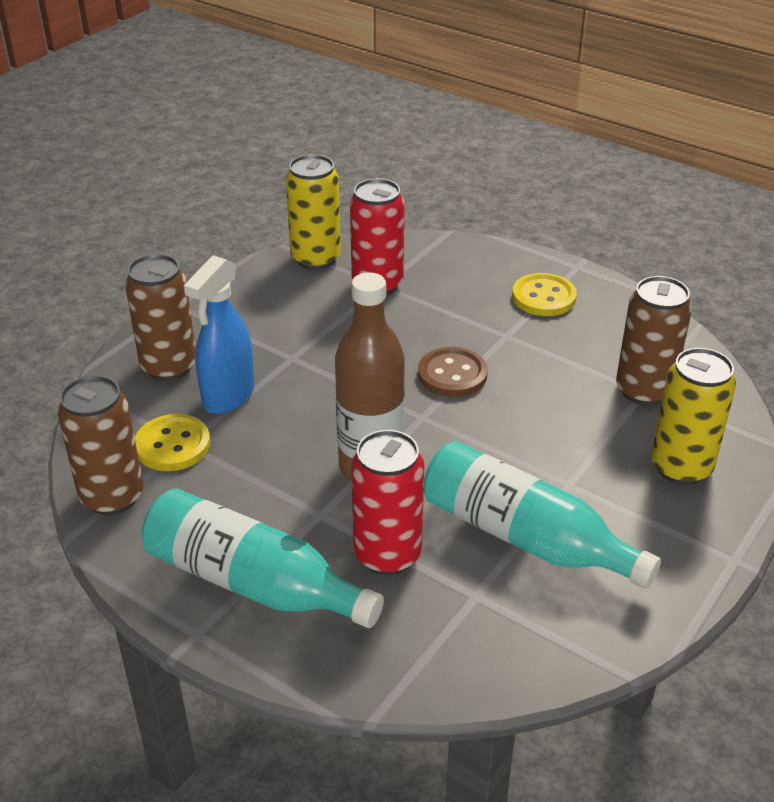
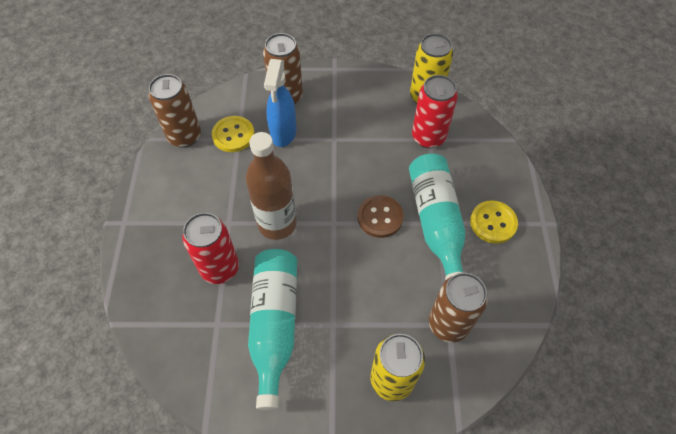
camera: 55 degrees right, 20 degrees up
turquoise bottle [142,488,384,628] -> turquoise bottle moved to [409,153,465,280]
blue spray bottle [184,255,254,414] -> blue spray bottle turned 75 degrees counterclockwise [264,59,297,147]

